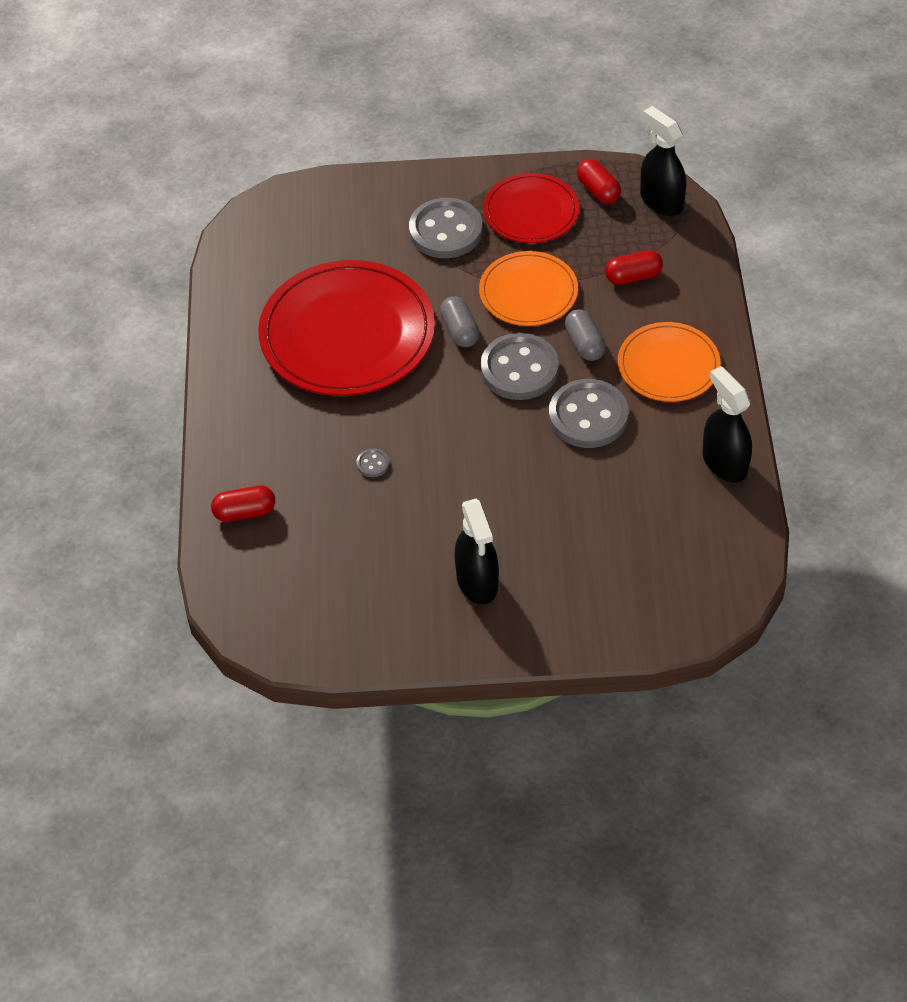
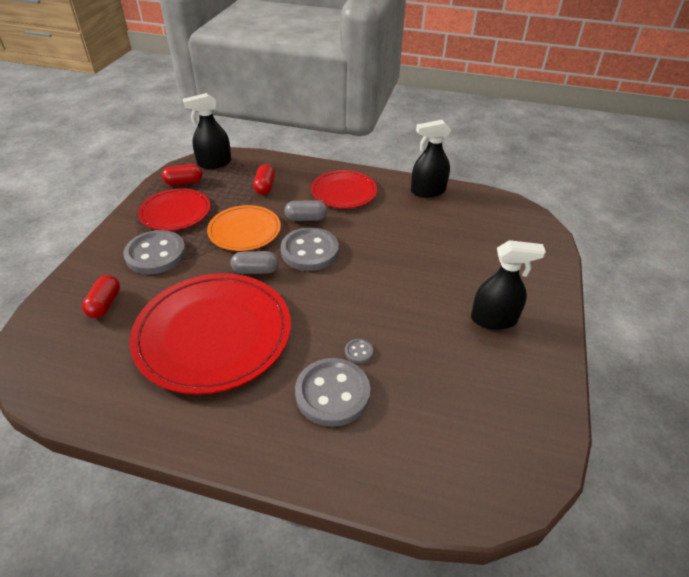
camera: 75 degrees left, 10 degrees down
red capsule [211,485,275,522] -> red capsule moved to [82,275,120,318]
grey button [549,379,628,448] -> grey button moved to [295,358,370,427]
orange plate [618,322,720,402] -> red plate [311,170,377,209]

